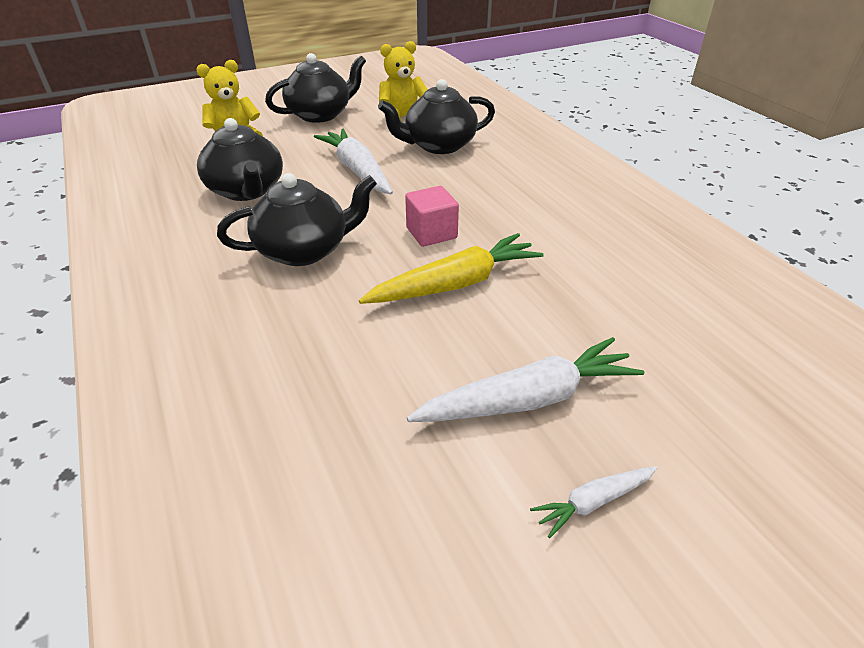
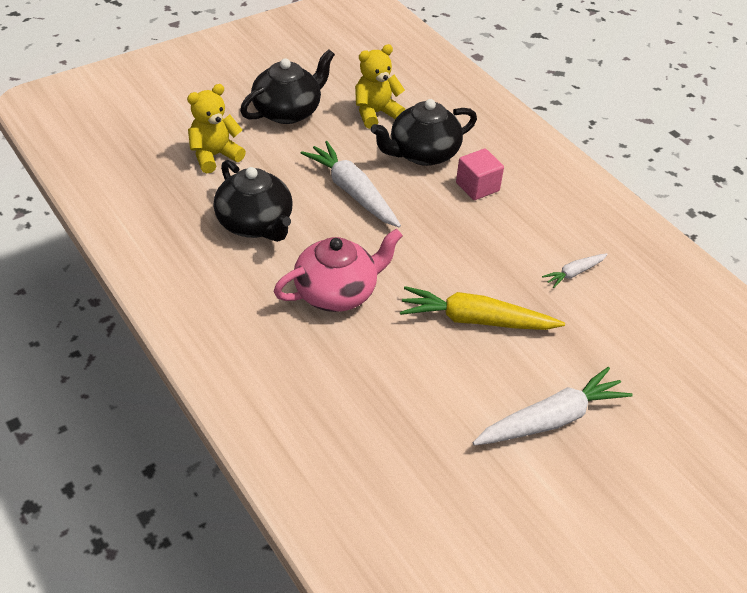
camera: 10 degrees left, 5 degrees up
black teapot [217,173,377,266] -> pink teapot [273,228,403,312]
yellow carrot [359,233,544,304] -> yellow carrot turned 135 degrees counterclockwise [400,286,565,330]
pink cube [405,186,459,247] -> pink cube moved to [456,149,504,200]
white carrot [530,466,657,538] -> white carrot moved to [542,253,608,288]

